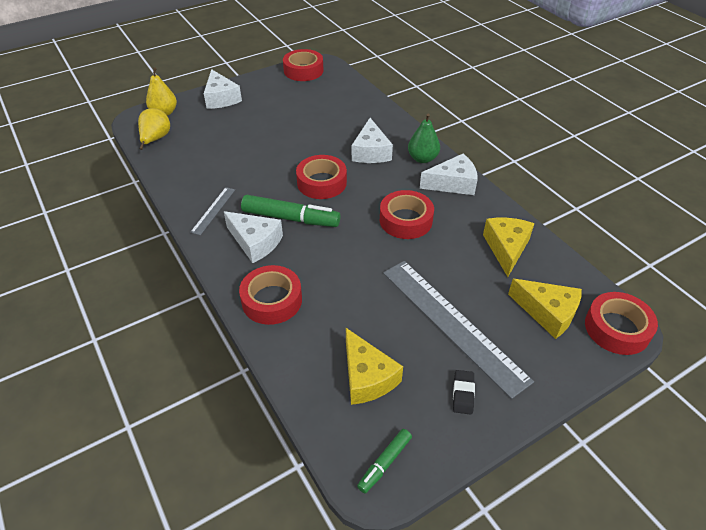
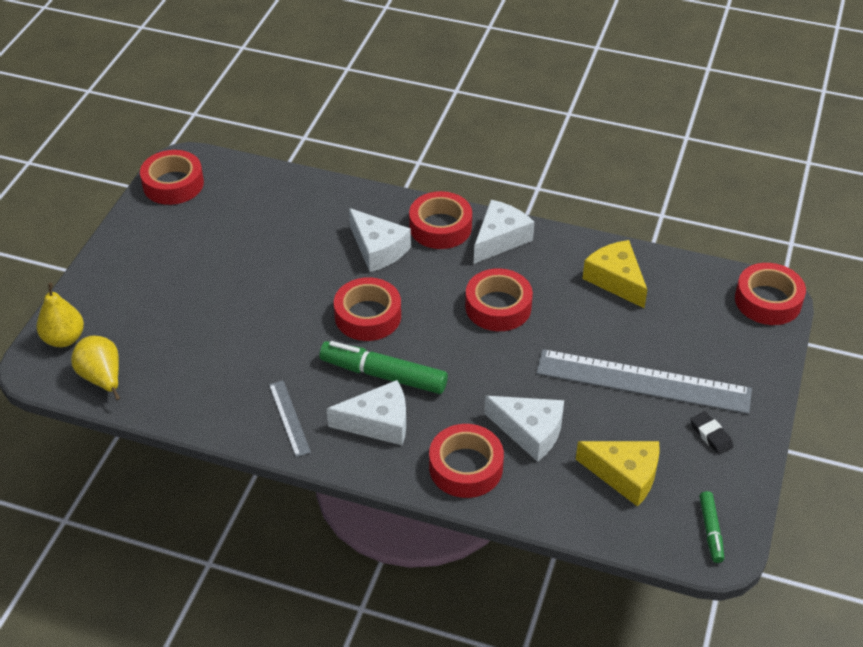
camera: 40 degrees left, 0 degrees up
white cheese [204,69,242,109] -> white cheese moved to [485,396,564,462]
green marker [241,195,341,227] -> green marker turned 135 degrees counterclockwise [319,341,448,394]
green pear [408,114,440,163] -> red tape [409,191,472,249]
yellow cheese [508,279,582,339] -> none

